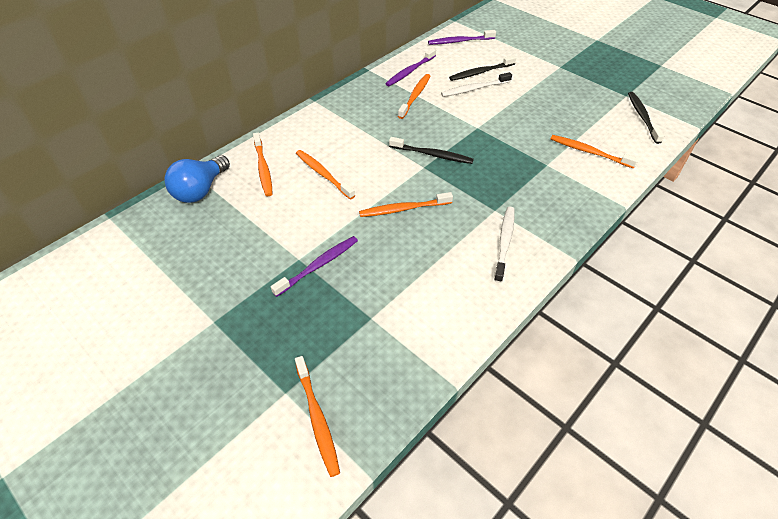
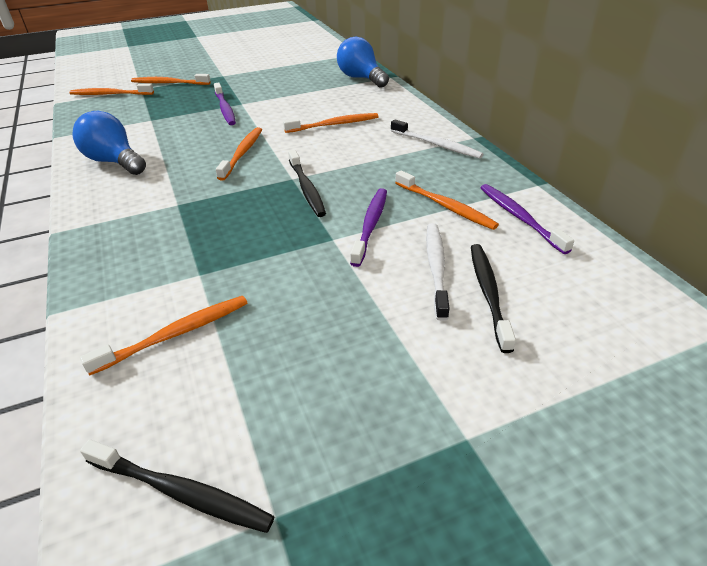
camera: 115 degrees right, 10 degrees down
orange toothbrush [253,133,273,196] -> orange toothbrush moved to [131,74,211,85]
black toothbrush [389,137,474,164] -> black toothbrush turned 60 degrees counterclockwise [288,150,326,217]
purple toothbrush [428,30,496,45] -> purple toothbrush moved to [350,188,387,267]
white toothbrush [494,207,514,283] -> white toothbrush moved to [391,119,483,159]
none -> blue light bulb [72,111,146,175]

